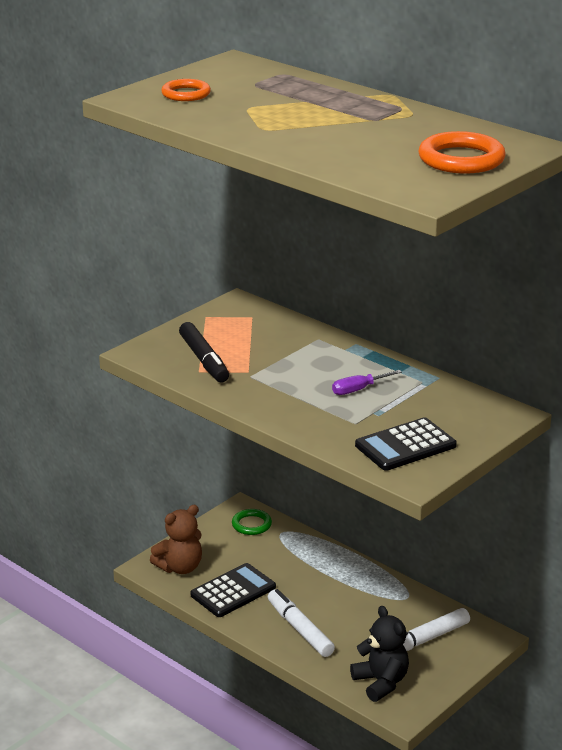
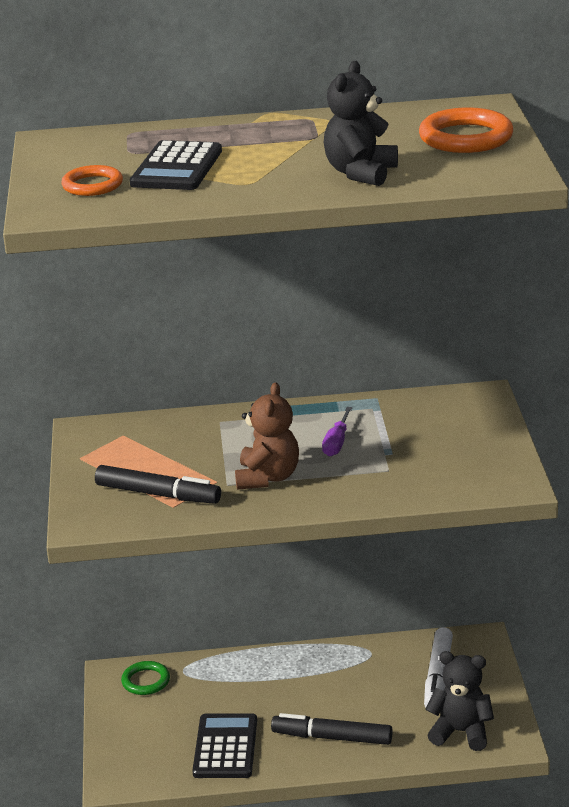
camera: 45 degrees left, 0 degrees up
brown teddy bear [150,505,202,574] -> brown teddy bear moved to [235,382,299,490]
white marker [268,589,335,657] -> black marker [271,713,393,745]
black calculator [355,417,457,471] -> black calculator moved to [130,140,222,190]
none -> black teddy bear [324,61,398,186]

